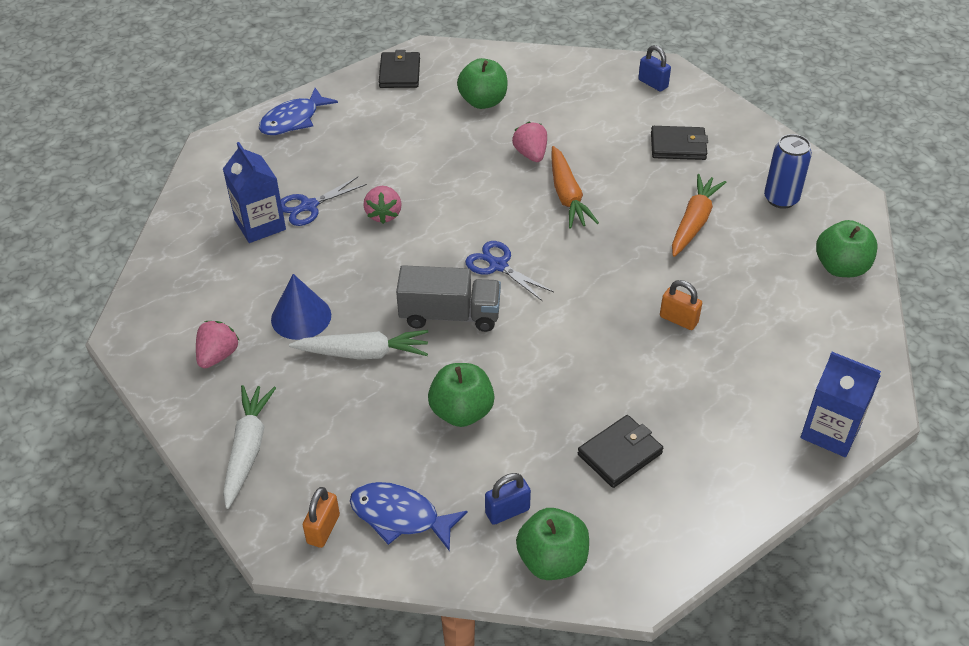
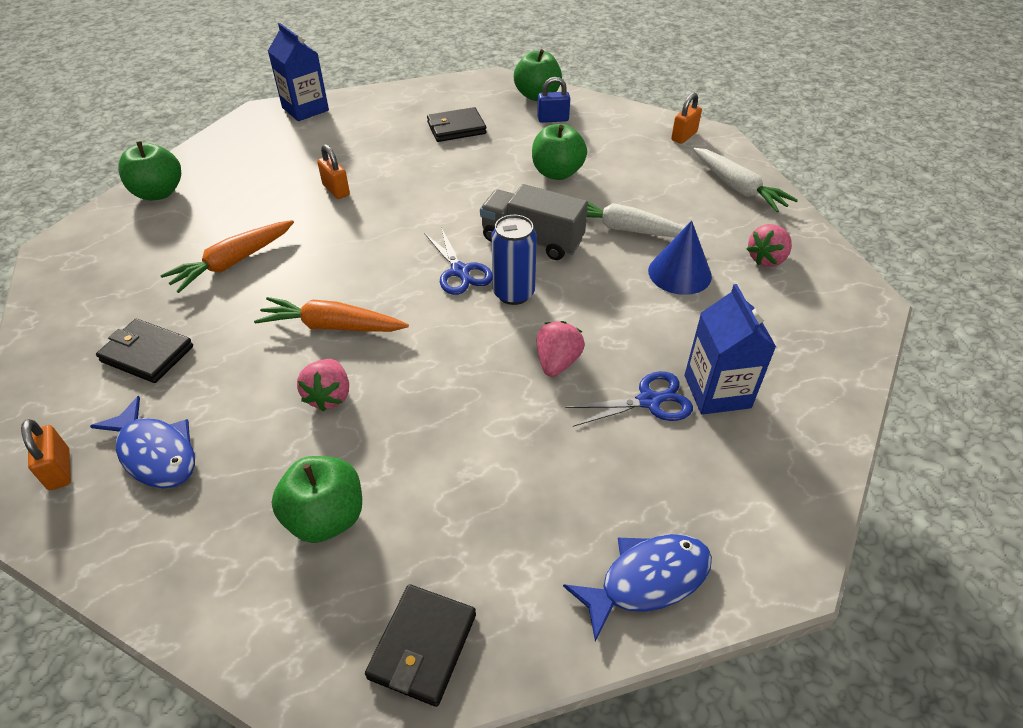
camera: 160 degrees left, 0 degrees up
white carrot [223,385,276,509] -> white carrot turned 60 degrees counterclockwise [693,148,798,212]
blue fish [350,482,468,551] -> blue fish moved to [90,396,195,488]
orange carrot [551,146,599,229] -> orange carrot turned 90 degrees counterclockwise [254,297,409,332]
blue padlock [638,45,671,92] -> orange padlock [21,419,71,490]
blue can [764,134,812,209] -> blue can moved to [491,215,537,305]

